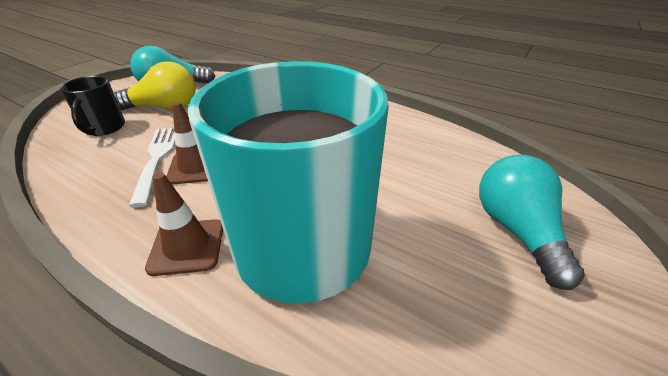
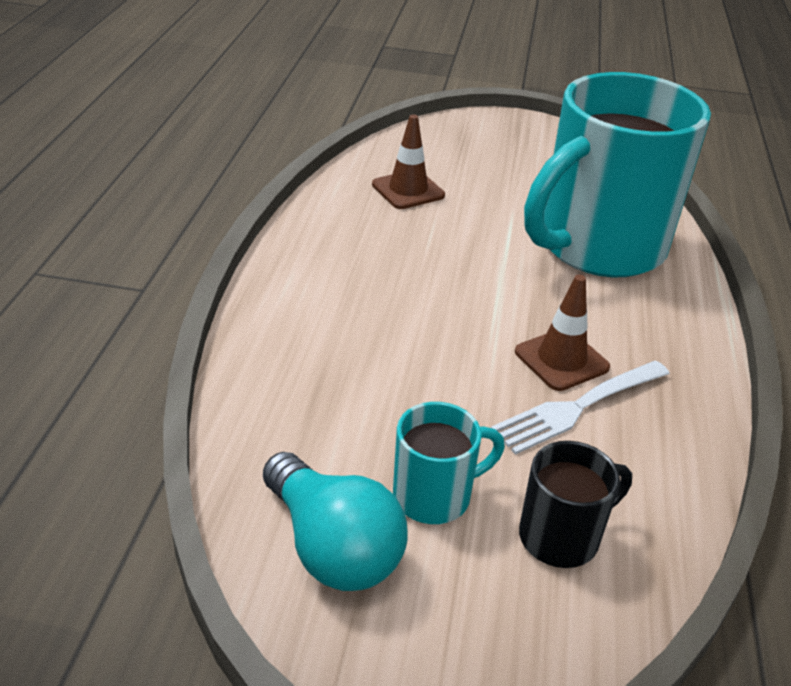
camera: 115 degrees left, 0 degrees up
yellow light bulb [113,61,196,110] -> turquoise mug [393,402,505,524]
brown traffic cone [145,172,223,276] -> brown traffic cone moved to [372,115,445,209]
turquoise light bulb [479,155,585,290] -> none

